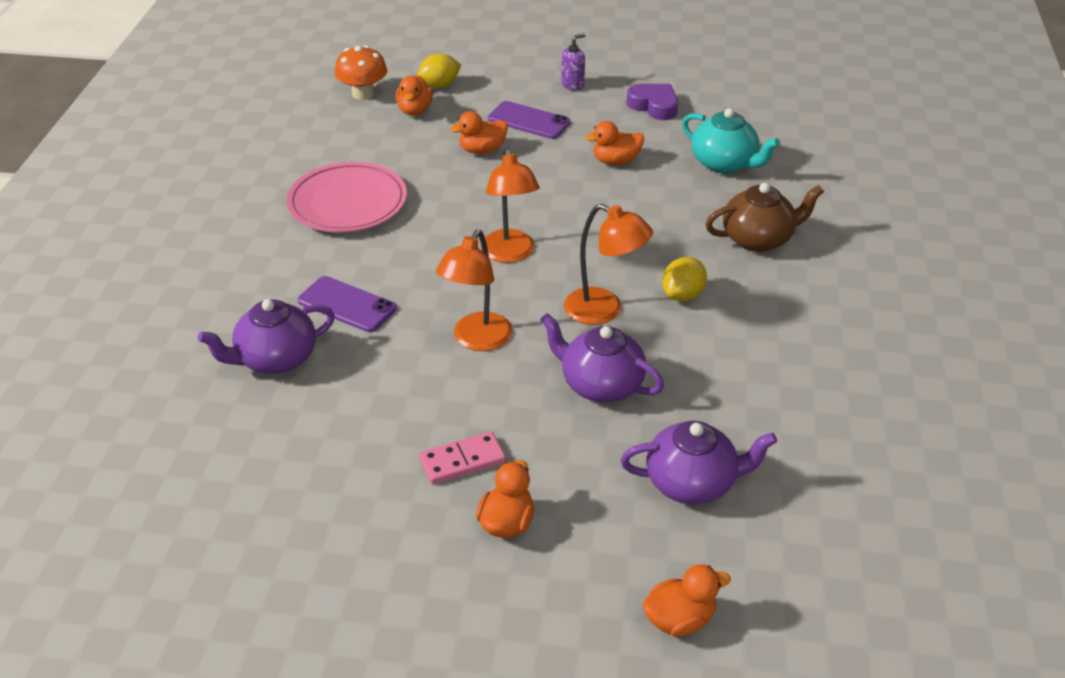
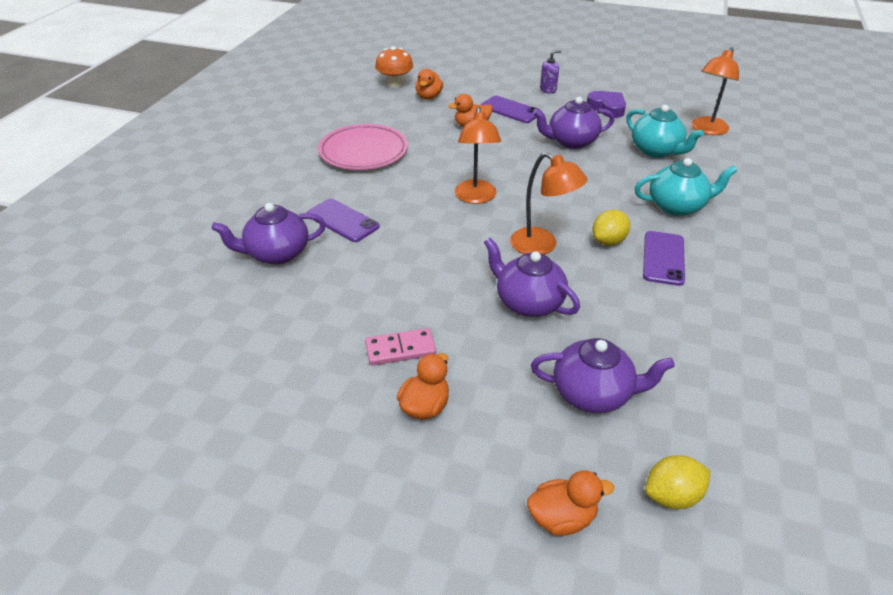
camera: 10 degrees right, 0 degrees up
yellow lemon [417,54,461,88] -> yellow lemon moved to [645,455,711,509]
orange lamp [436,230,513,351] -> orange lamp moved to [691,48,739,135]
orange duck [585,121,644,165] -> purple teapot [533,97,615,149]
brown teapot [705,183,824,252] -> turquoise teapot [635,158,737,216]
none -> purple phone [643,231,685,286]

